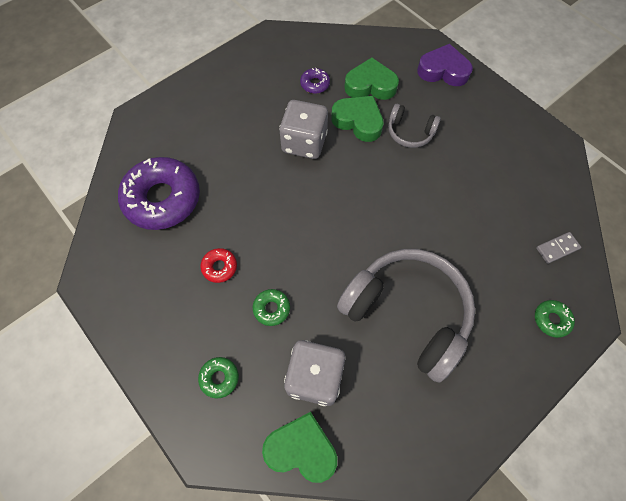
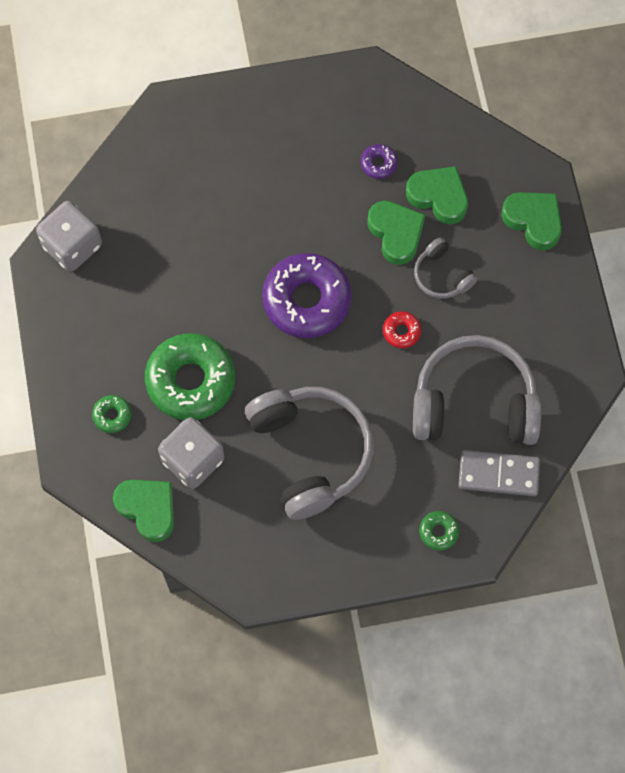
camera: 30 degrees right, 5 degrees up
purple donut [118,157,200,230] -> purple donut moved to [262,253,352,338]
red donut [200,248,237,283] -> red donut moved to [383,311,421,348]
green donut [253,289,290,326] -> green donut [145,333,235,420], size x2.32
grey dice [279,100,328,159] -> grey dice moved to [36,201,102,272]
purple heart [417,44,473,86] -> green heart [501,192,562,250]
grey domino [536,232,581,264] -> grey domino [458,450,540,496], size x1.77
none -> grey headphones [413,335,541,445]

